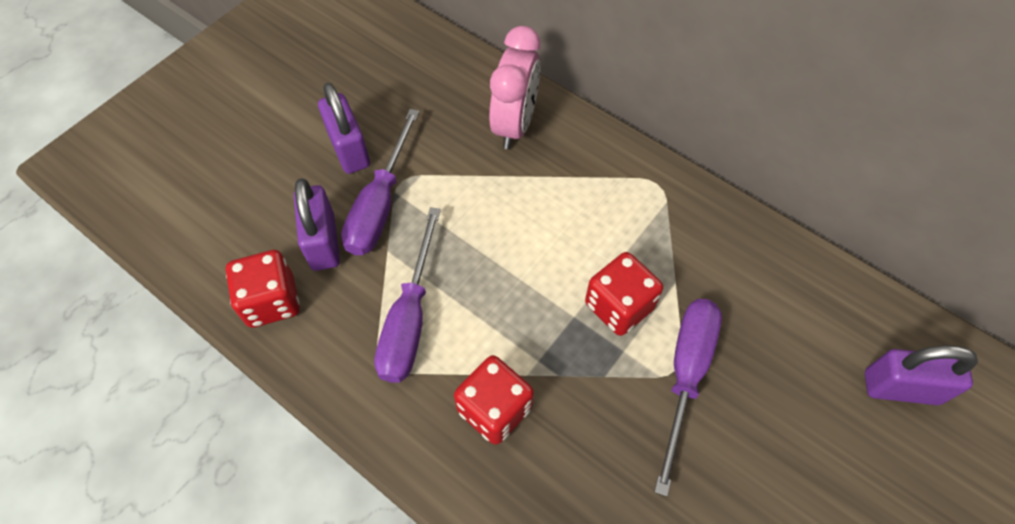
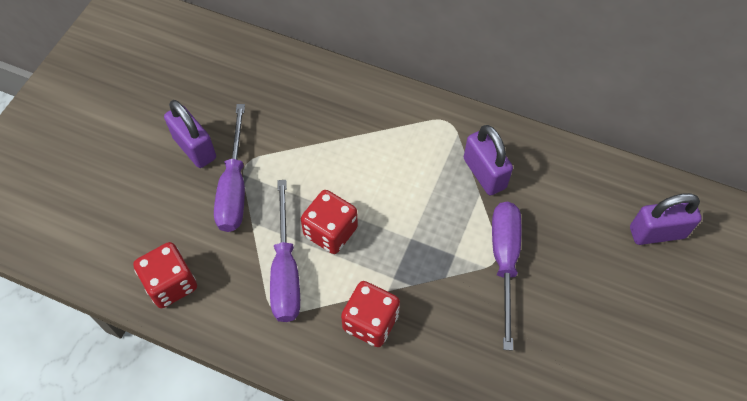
camera: 15 degrees left, 0 degrees up
purple padlock [294,178,340,271] -> purple padlock moved to [464,125,513,196]
pink clock [489,26,541,149] -> none
red dice [585,252,663,336] -> red dice moved to [301,190,358,254]

